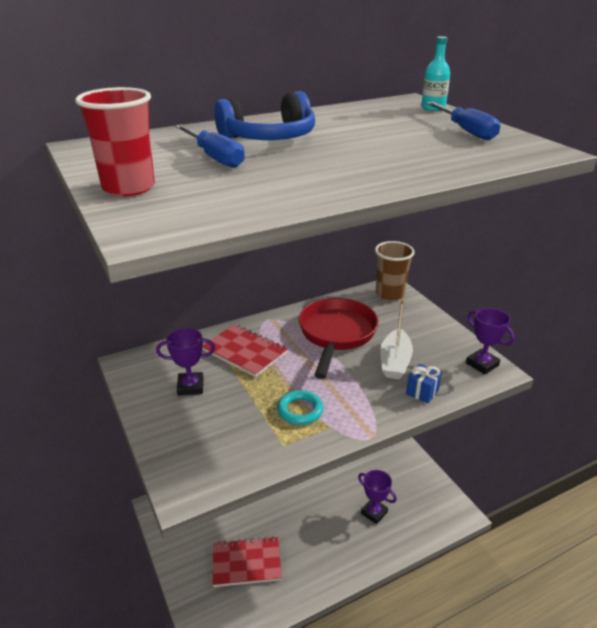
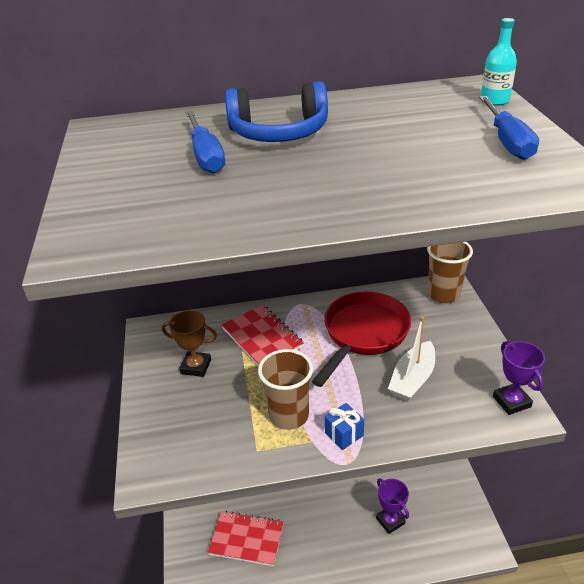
camera: 20 degrees right, 5 degrees up
red cup [75,87,155,196] -> none
purple trophy [156,328,215,396] -> brown trophy [161,310,217,377]
turquoise ring [277,390,323,425] -> brown cup [258,349,313,430]
blue gift [406,364,442,403] -> blue gift moved to [325,403,364,450]

